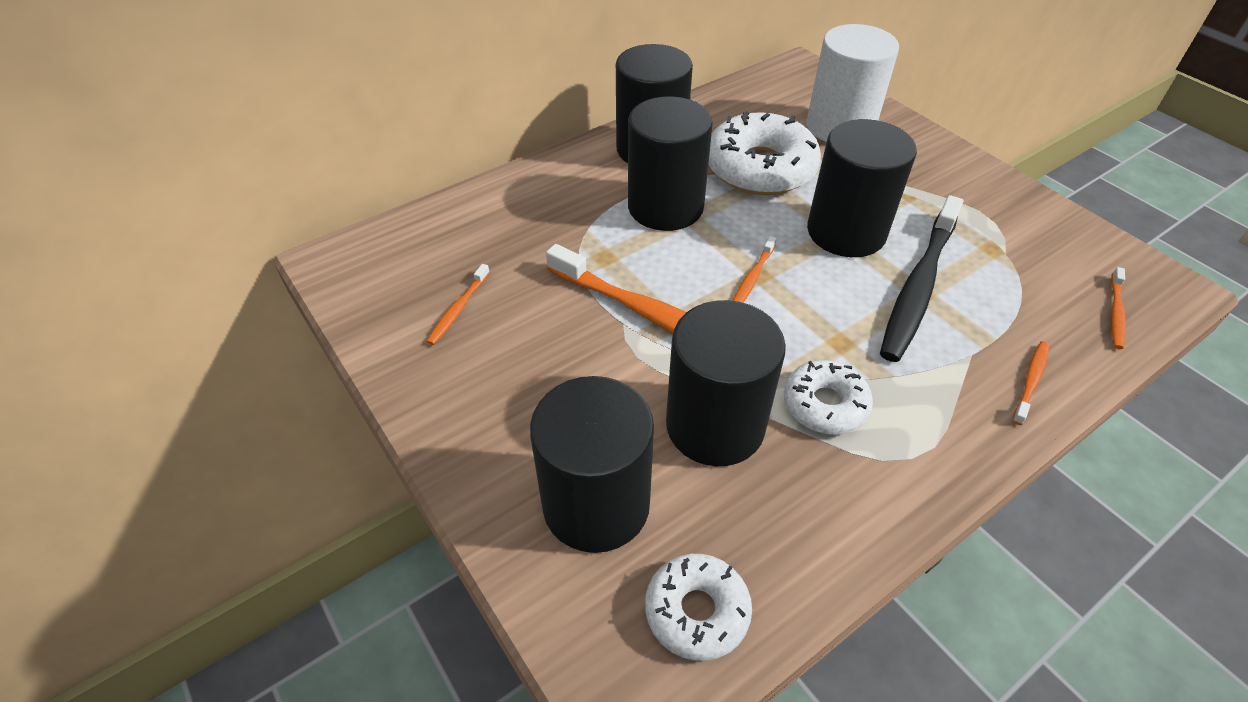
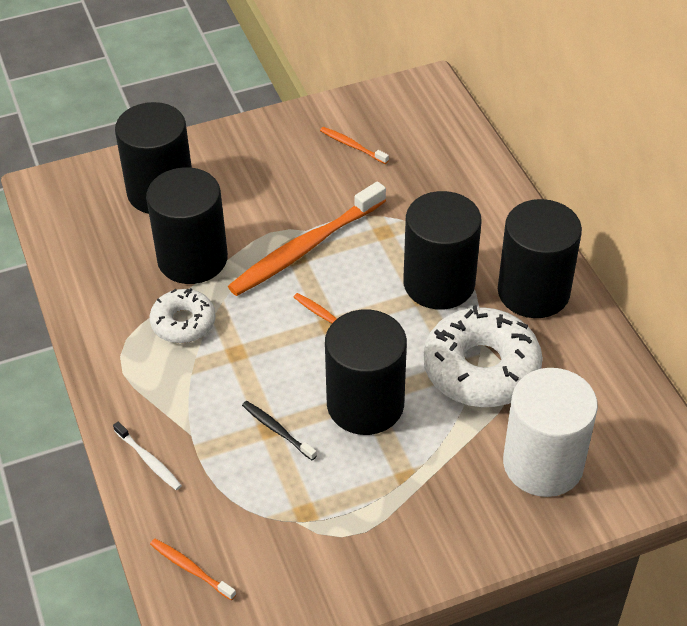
camera: 105 degrees right, 0 degrees up
white donut [645,554,752,661] -> none
black toothbrush [880,195,963,362] -> black toothbrush [242,401,317,460], size x0.45
orange toothbrush [1012,341,1049,425] -> white toothbrush [113,422,182,490]

